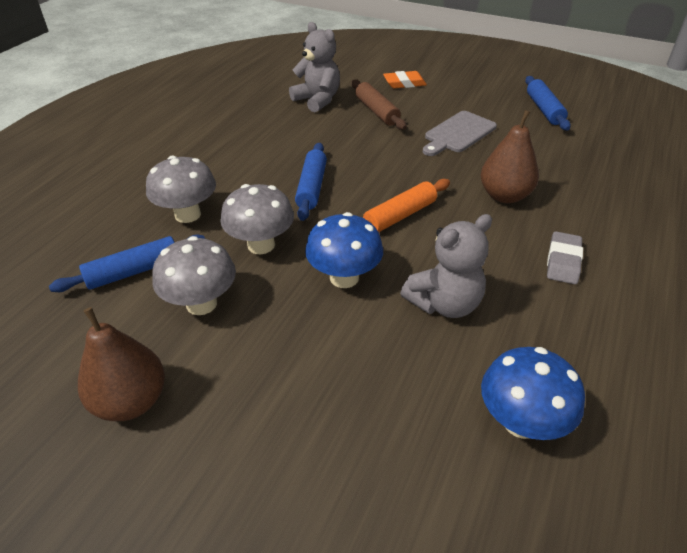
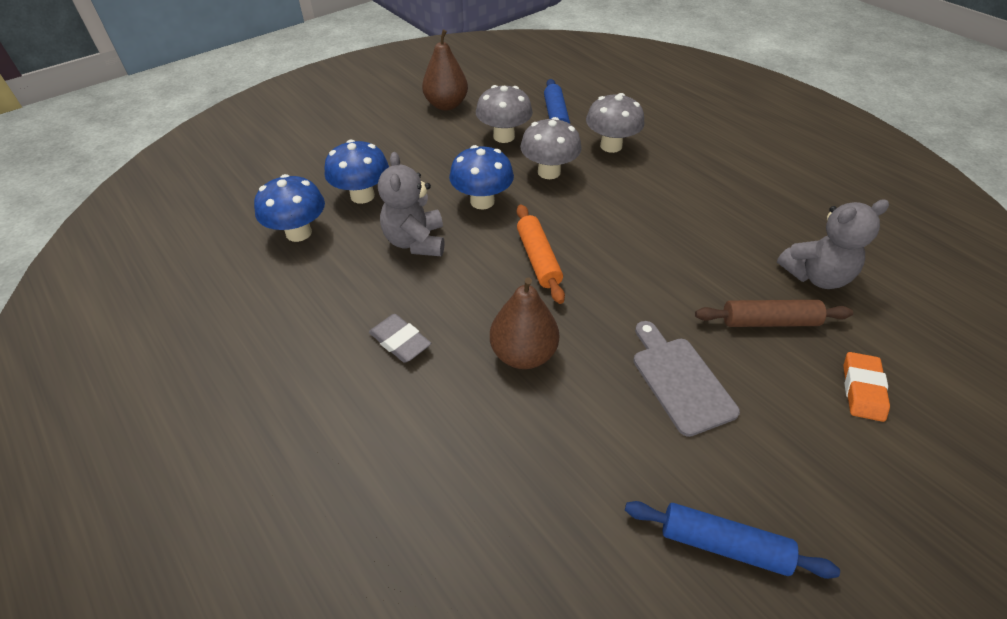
camera: 115 degrees right, 5 degrees up
blue rolling pin [295,143,327,221] -> none
none -> blue mushroom [325,140,389,204]

